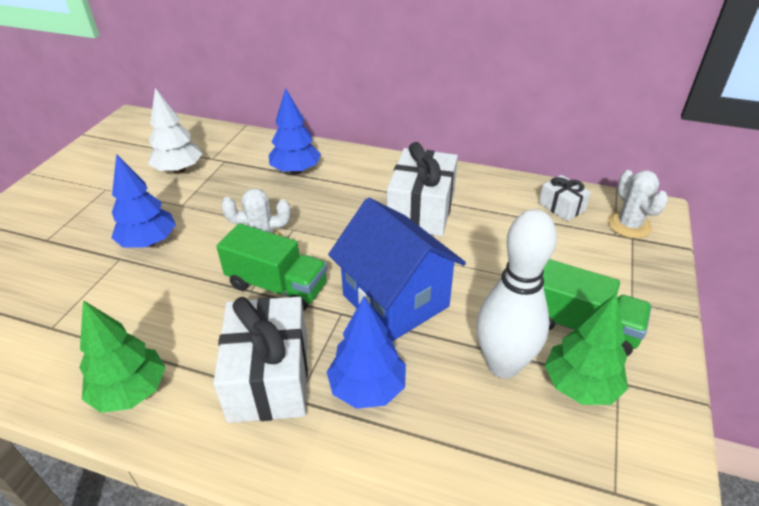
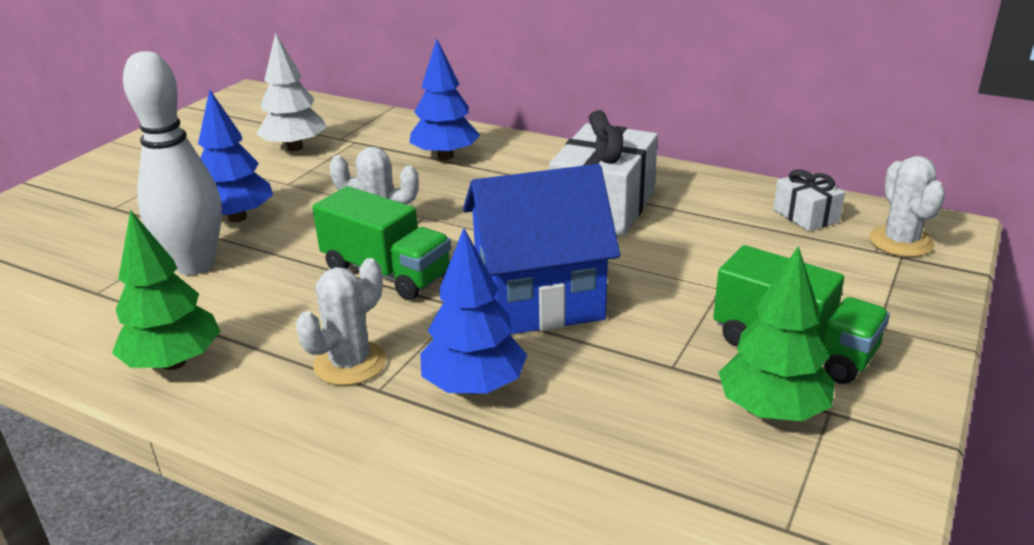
camera: 10 degrees right, 10 degrees down
white gift [213,297,308,423] -> white cactus [296,258,387,386]
blue house [328,198,466,341] -> blue house turned 75 degrees counterclockwise [463,164,620,335]
white bowling pin [476,209,557,378] -> white bowling pin moved to [123,51,222,275]

